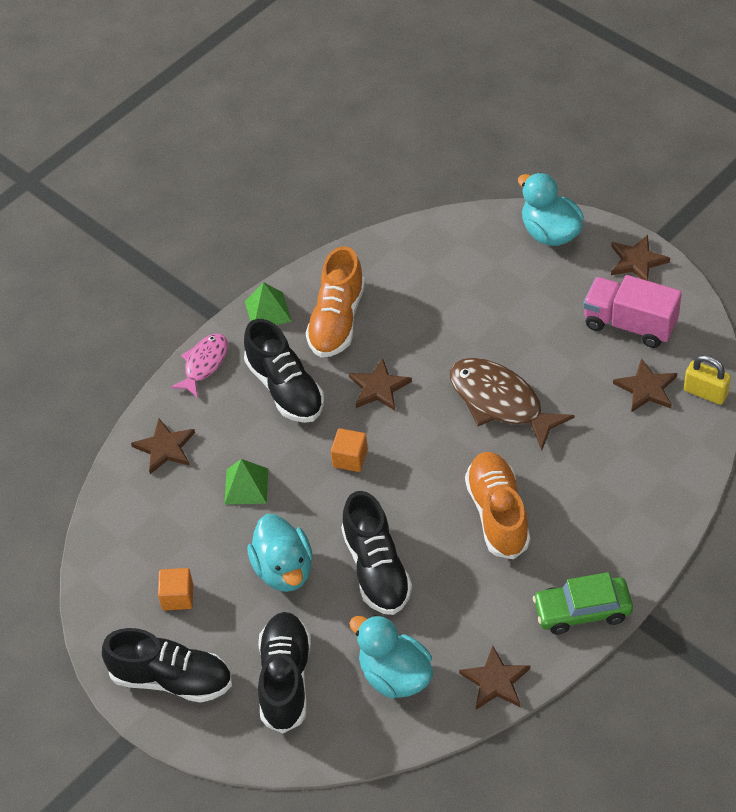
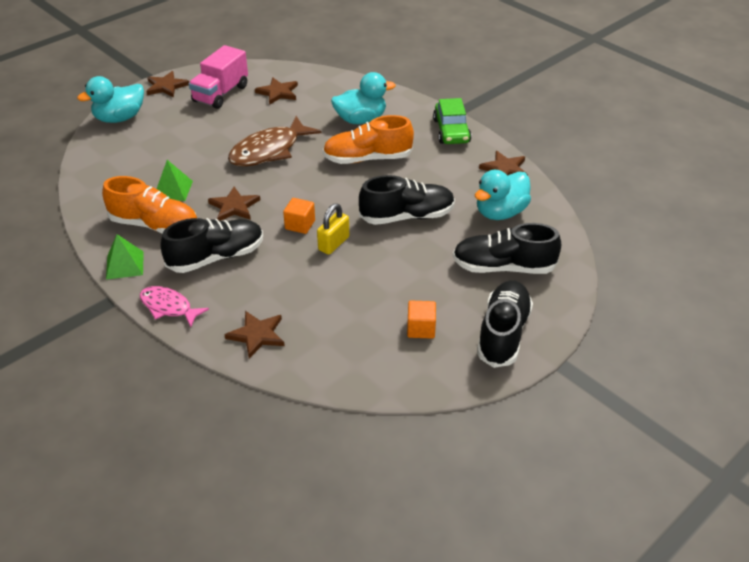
camera: 90 degrees left, 10 degrees down
green pyramid [224,459,268,505] -> green pyramid moved to [157,160,193,201]
turquoise duck [247,514,313,592] -> turquoise duck moved to [331,72,396,124]
yellow padlock [684,355,731,405] -> yellow padlock moved to [317,203,349,255]

